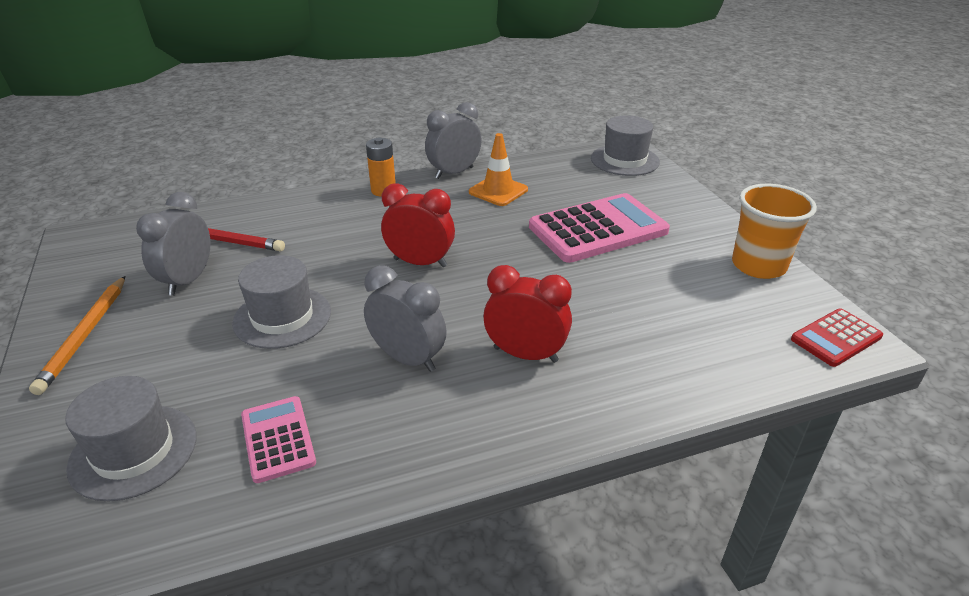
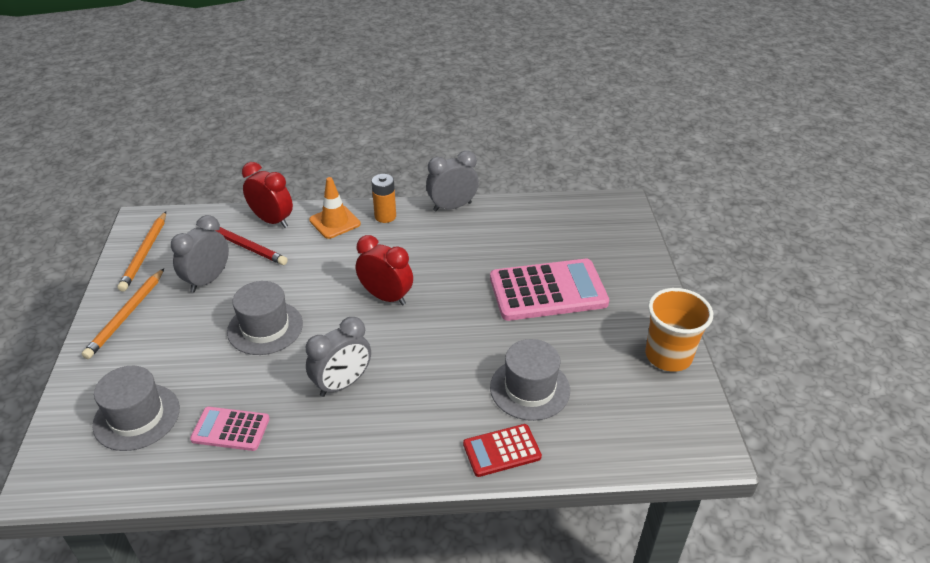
camera: 15 degrees right, 5 degrees up
pink calculator [241,396,316,483] -> pink calculator turned 75 degrees counterclockwise [190,407,270,451]
grey clock [364,265,447,372] -> grey clock turned 90 degrees clockwise [306,317,371,397]
orange traffic cone [469,133,528,206] -> orange traffic cone moved to [309,177,361,239]
red clock [483,265,572,363] -> red clock moved to [242,162,293,228]
grey hat [591,115,660,176] -> grey hat moved to [490,339,570,421]
red calculator [791,308,883,367] -> red calculator moved to [463,424,542,477]
none -> orange pencil [118,212,166,292]

